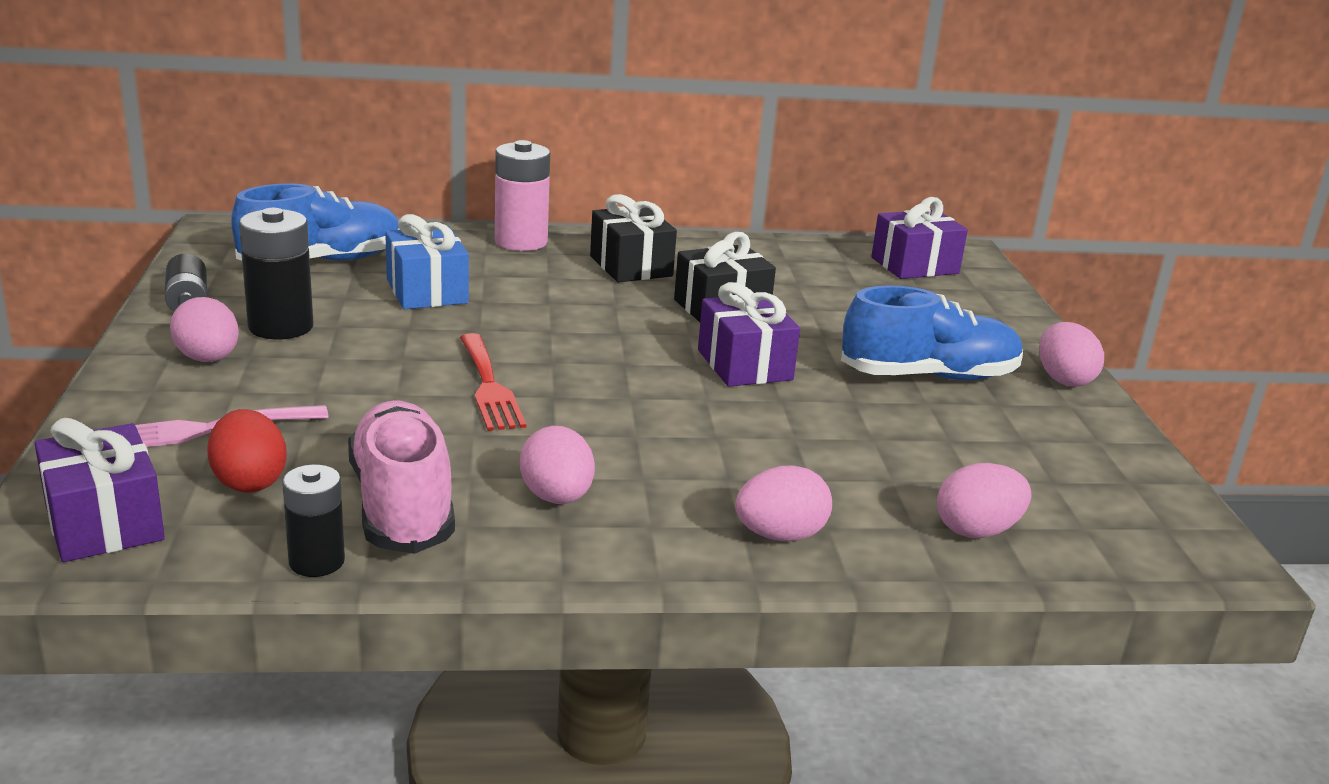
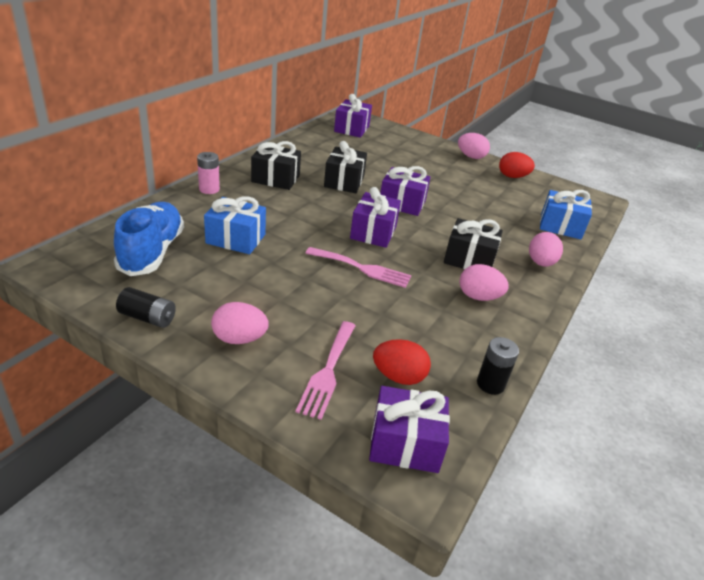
camera: 55 degrees left, 10 degrees up
black battery [239,208,313,340] -> none
pink shoe [348,400,455,554] -> none
red fork [460,333,526,431] -> pink fork [306,247,411,288]
pink battery [495,140,550,251] -> pink battery [197,152,220,194], size x0.63
blue shoe [841,285,1023,380] -> none
pink egg [937,463,1031,538] -> blue gift [540,190,592,239]
none -> purple gift [350,187,401,248]
none -> black gift [444,218,503,269]
none -> red egg [499,152,535,178]

